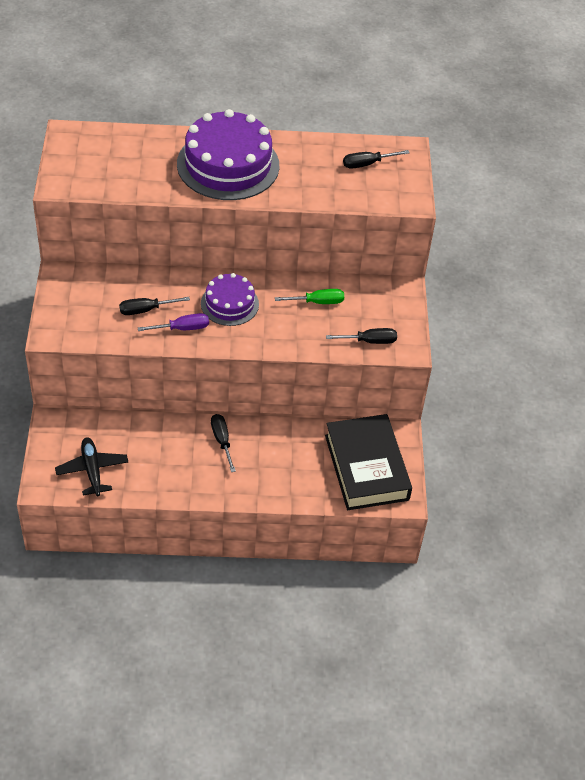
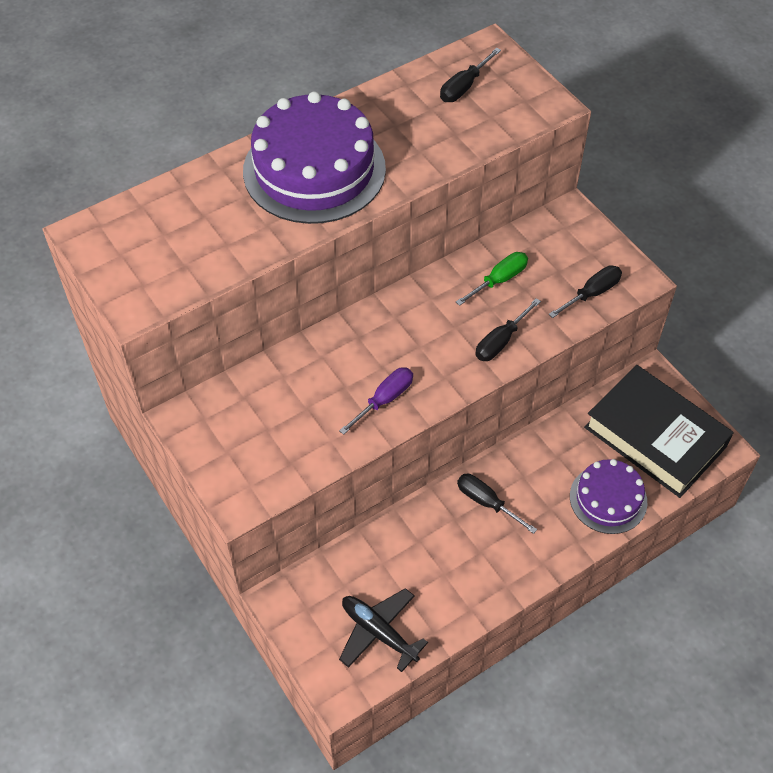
camera: 30 degrees left, 5 degrees up
black screwdriver [119,297,190,315] -> black screwdriver moved to [475,298,541,361]
purple cake [201,273,259,326] -> purple cake moved to [570,459,647,534]

